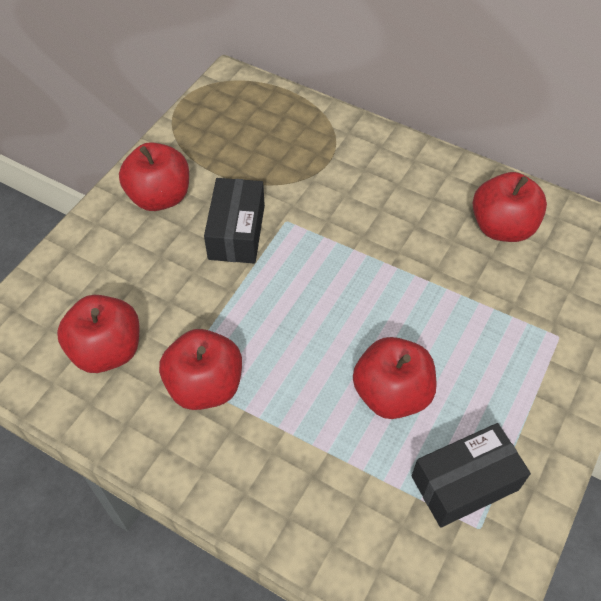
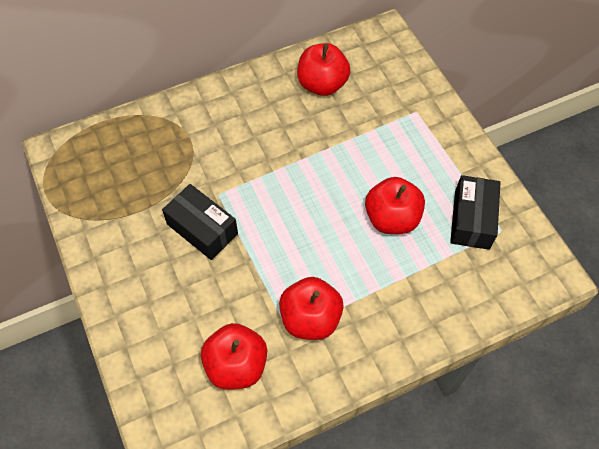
camera: 55 degrees left, 5 degrees up
red apple [119,142,189,211] -> none

